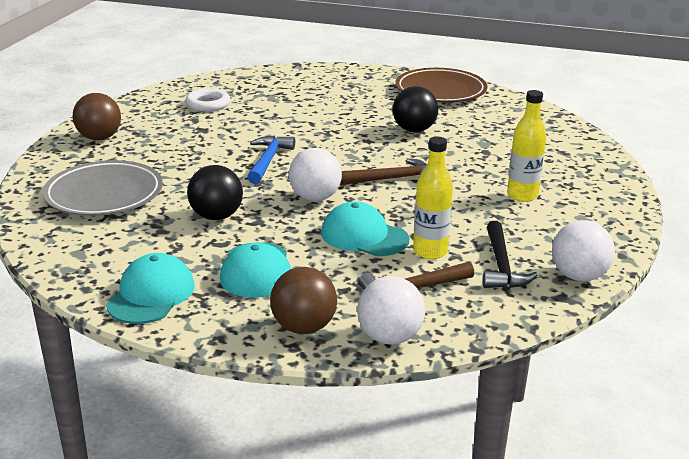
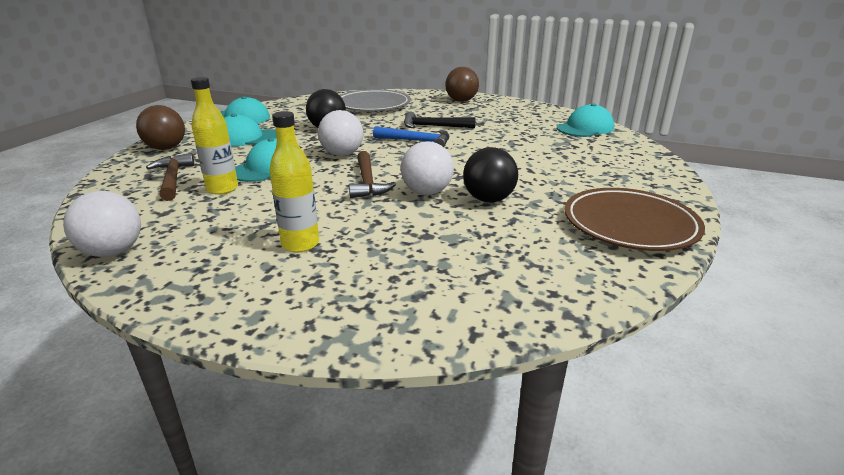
camera: 95 degrees right, 0 degrees up
white ring [185,88,230,112] -> none
white ball [357,276,425,344] -> white ball moved to [401,141,454,195]
black hammer [483,221,538,288] -> black hammer moved to [404,112,476,128]
none -> turquoise cap [557,103,614,137]

